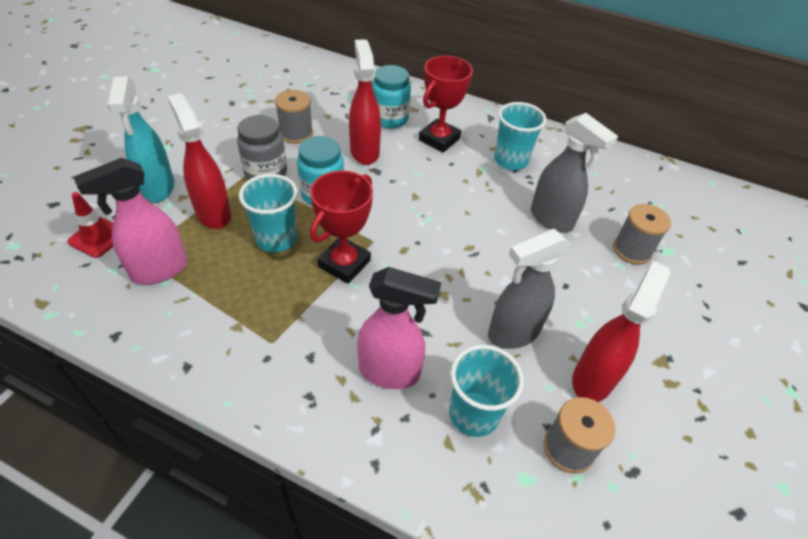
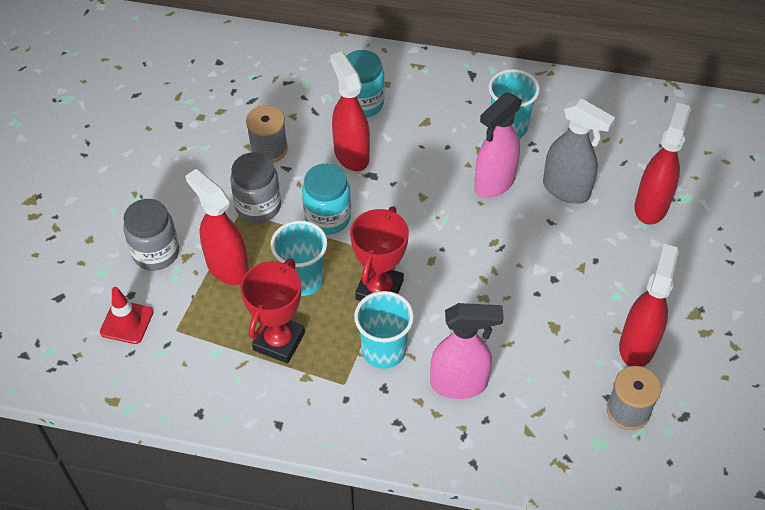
camera: 10 degrees left, 5 degrees up
pink spray bottle [73,158,188,284] -> pink spray bottle moved to [474,92,522,198]
turquoise spray bottle [107,76,174,203] -> grey jar [123,199,179,271]
red trophy [419,56,473,153] -> red trophy moved to [240,258,305,364]
turquoise cup [449,345,524,437] -> turquoise cup moved to [354,291,414,369]
grey spray bottle [488,229,572,349] -> none
grey spool [613,204,671,265] -> red spray bottle [634,103,691,225]

